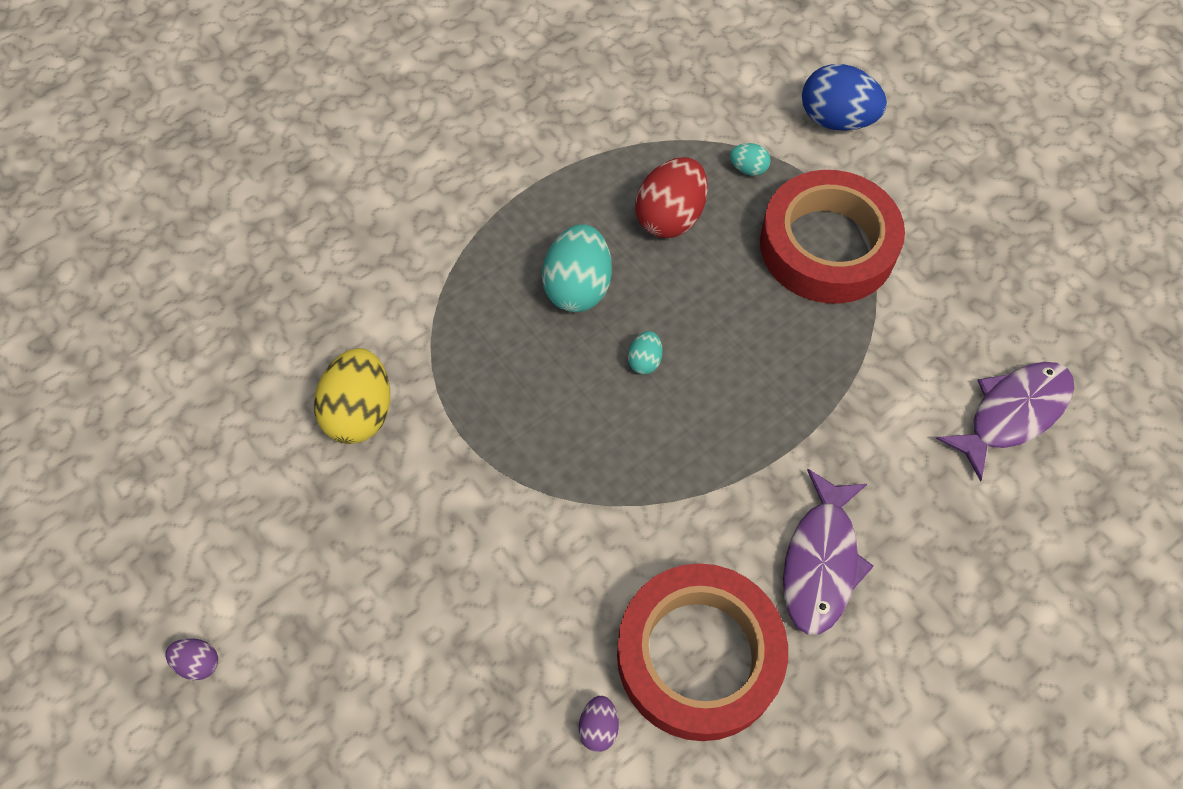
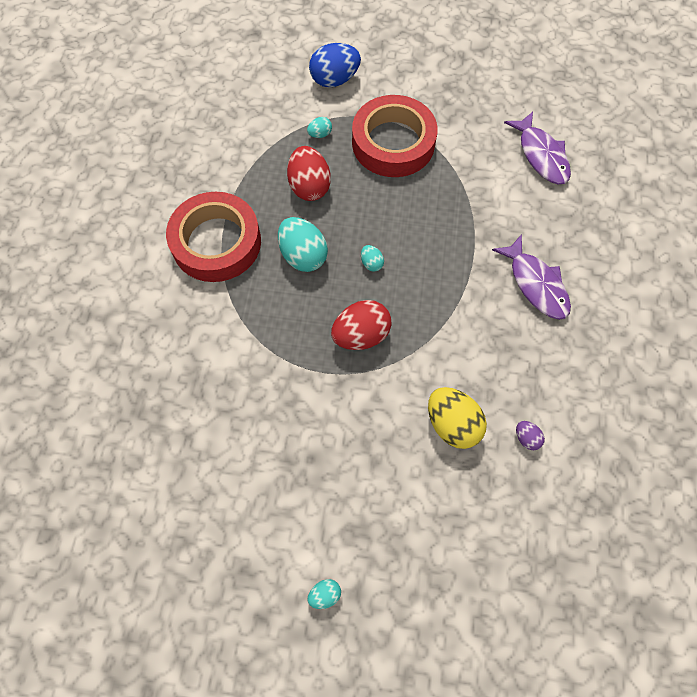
camera: 45 degrees left, 5 degrees up
purple egg [166,638,218,681] -> turquoise egg [307,579,341,609]
yellow egg [314,348,390,444] -> yellow egg moved to [428,387,487,449]
red tape [617,563,788,741] -> red tape moved to [166,192,261,282]
purple fish [936,362,1074,482] -> purple fish turned 150 degrees clockwise [504,112,571,184]
none -> red egg [331,300,392,350]

